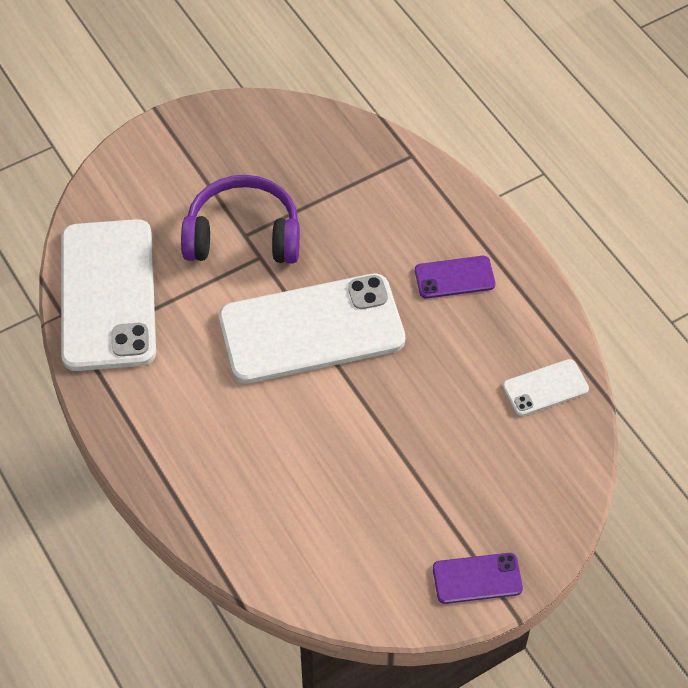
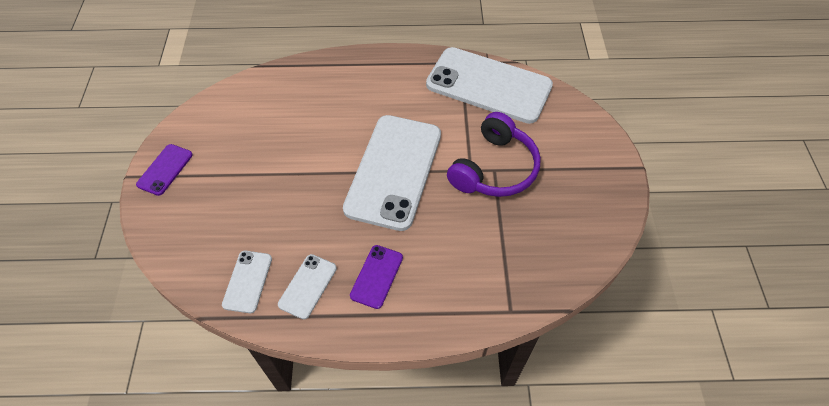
camera: 120 degrees right, 0 degrees up
none -> white phone [278,254,337,320]

